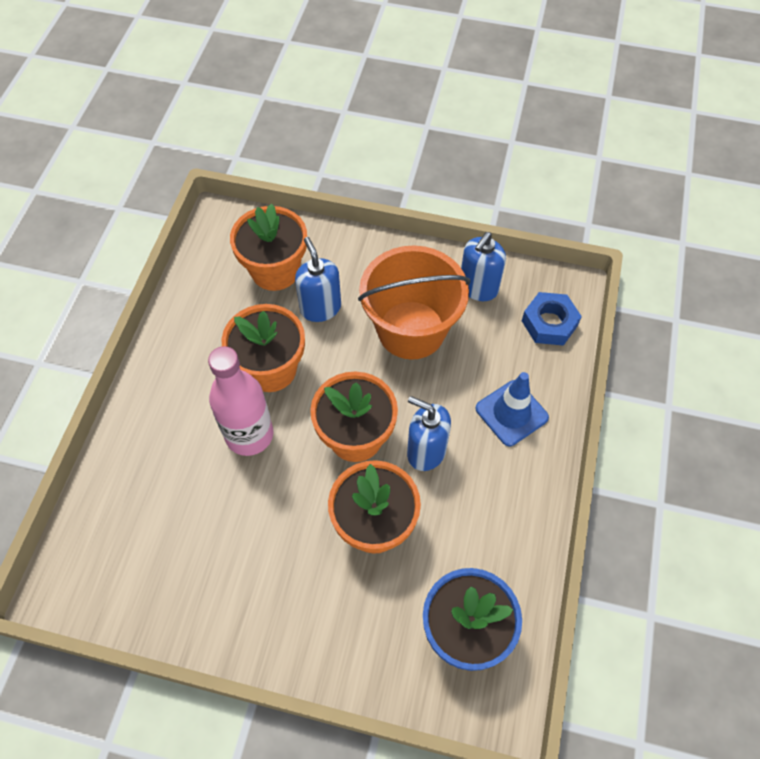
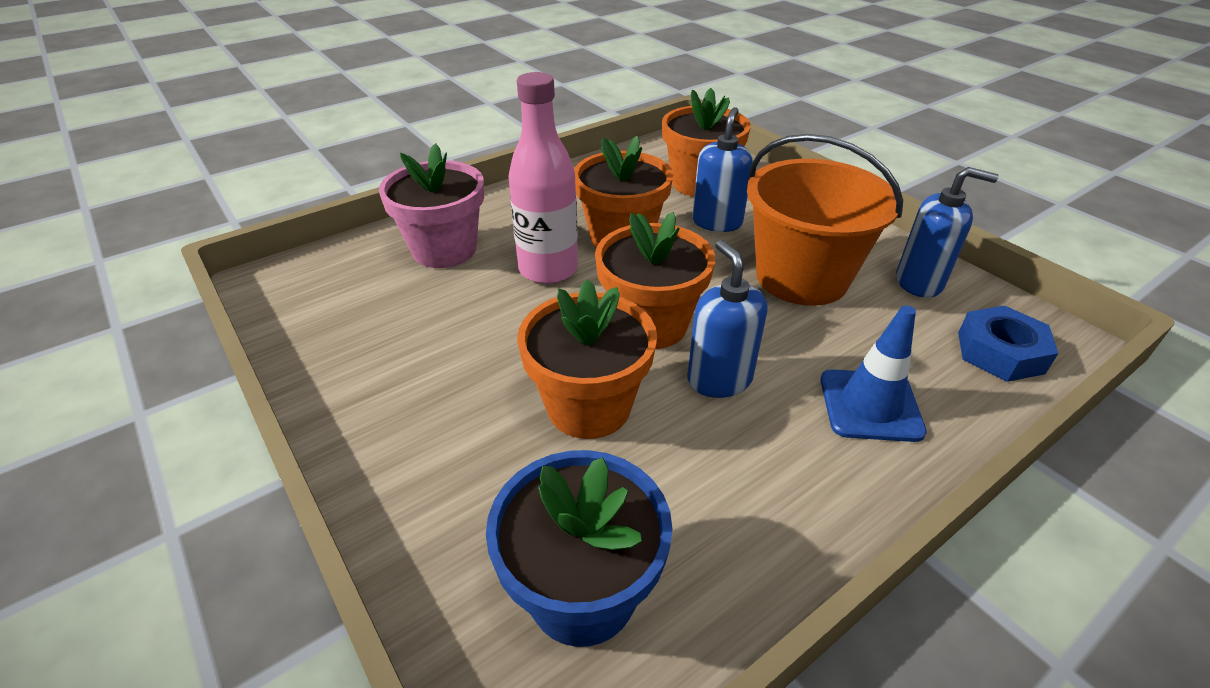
camera: 40 degrees right, 20 degrees down
blue soap dispenser [461,232,506,301] -> blue soap dispenser turned 150 degrees counterclockwise [896,167,999,298]
none -> pink flower pot [379,143,484,268]

